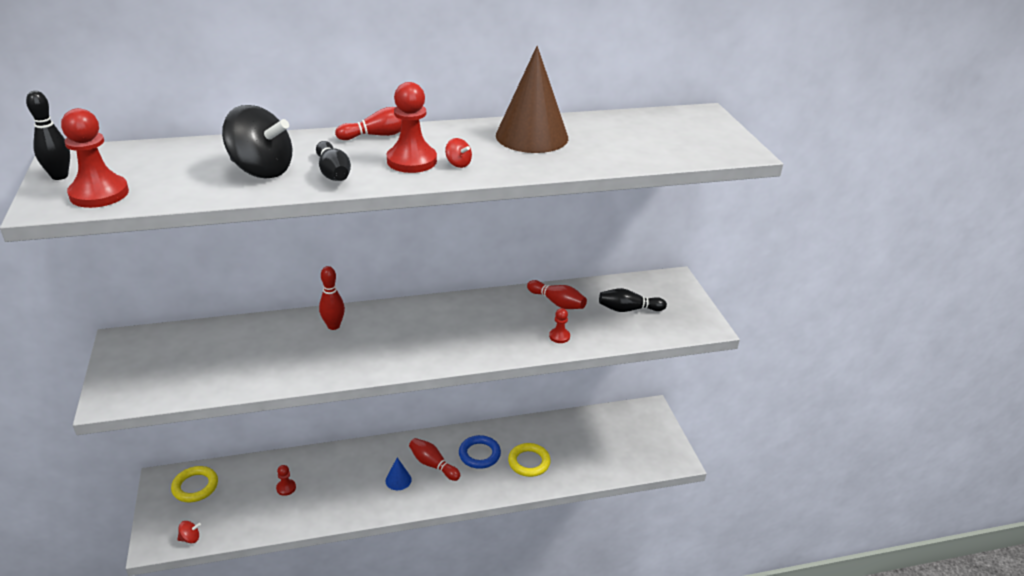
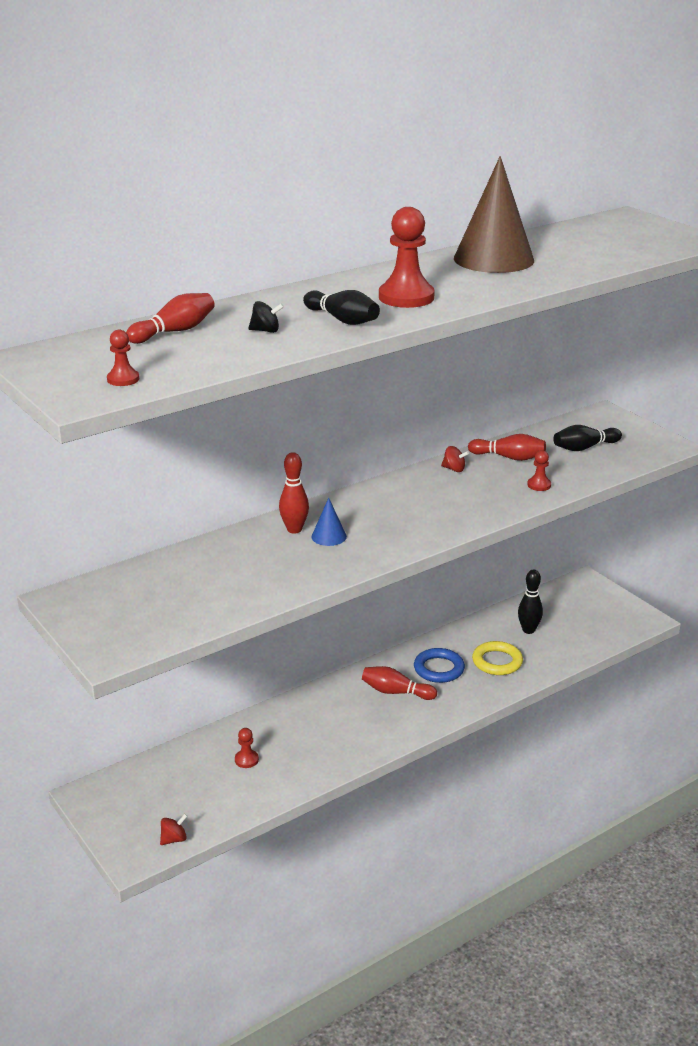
camera: 20 degrees left, 5 degrees down
black bowling pin [26,91,70,180] -> black bowling pin moved to [518,569,543,634]
red pawn [61,108,129,208] -> red pawn [107,330,139,386], size x0.49
yellow ring [171,466,218,502] -> none
black spinning top [222,105,292,178] -> black spinning top [248,301,284,333], size x0.41
red bowling pin [335,107,402,140] -> red bowling pin moved to [126,293,215,344]
blue cone [386,458,412,490] -> blue cone moved to [311,498,347,546]
red spinning top [445,138,472,168] -> red spinning top moved to [441,446,469,472]

